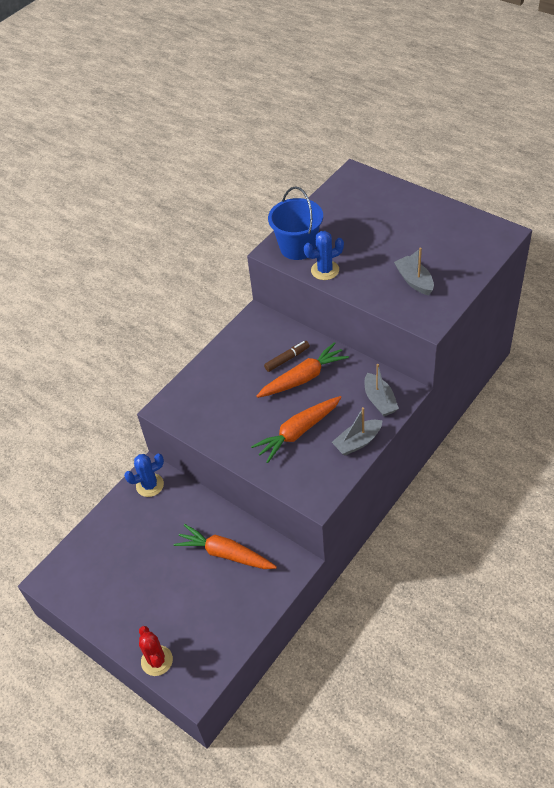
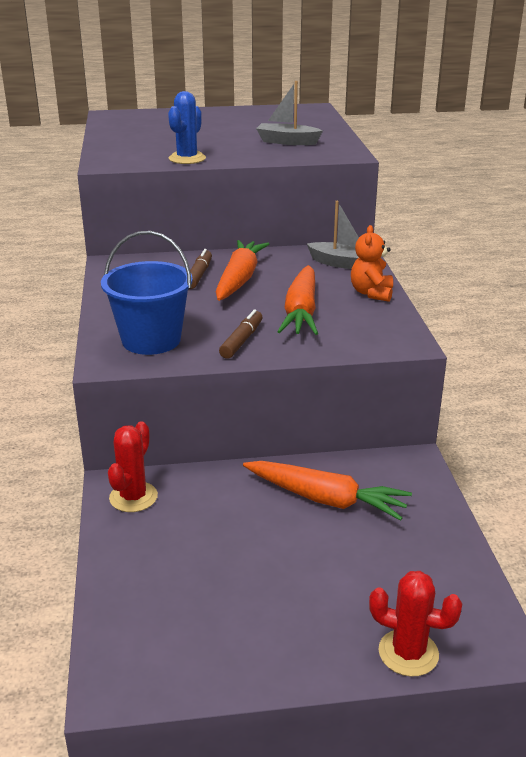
camera: 50 degrees left, 20 degrees down
blue cactus [124,453,164,497] -> red cactus [108,421,158,512]
orange carrot [174,524,277,569] -> orange carrot turned 135 degrees counterclockwise [243,461,412,521]
blue bucket [268,186,323,260] -> blue bucket moved to [101,231,193,355]
grey boat [332,407,383,456] -> orange teddy bear [351,225,393,302]
none -> brown marker [219,309,263,359]

